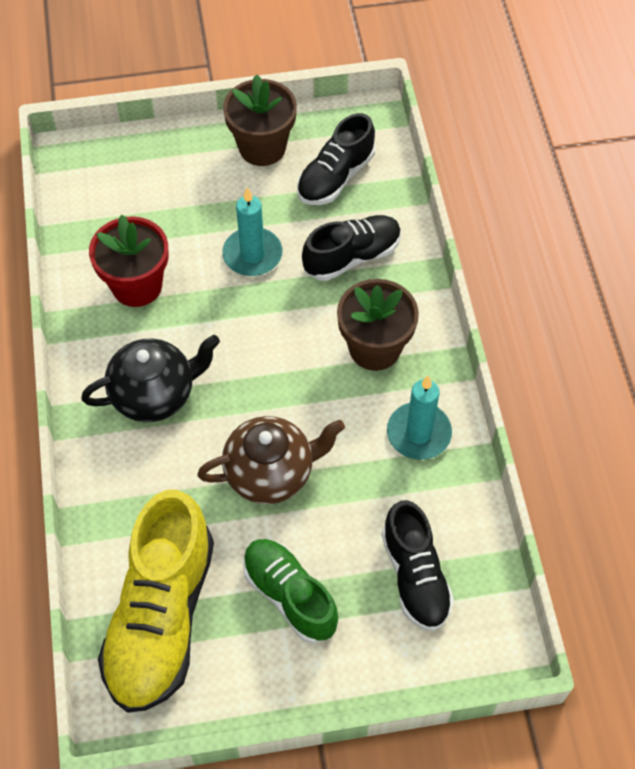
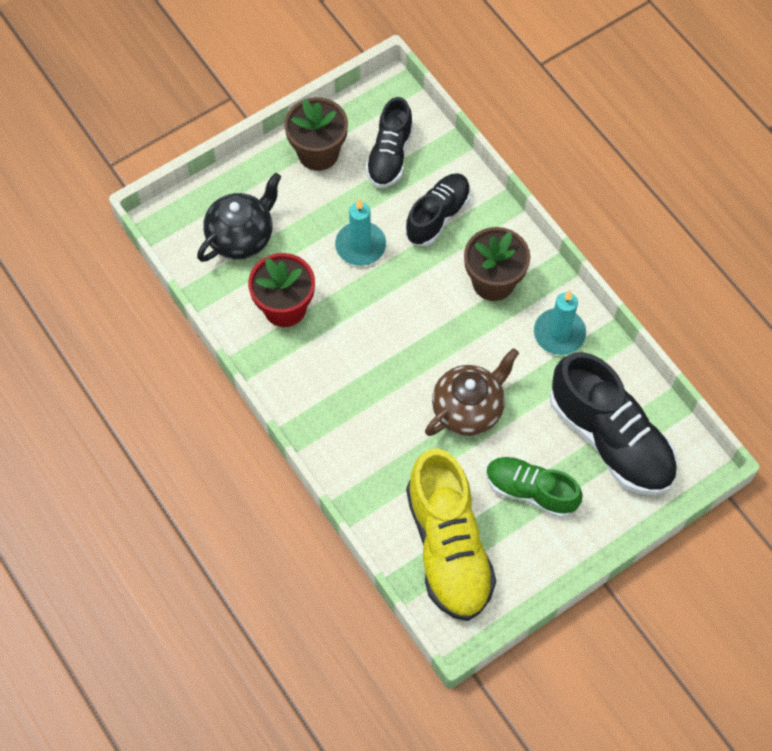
camera: 25 degrees left, 5 degrees up
black teapot [81,335,220,422] -> black teapot moved to [197,173,281,262]
black shoe [382,500,454,631] -> black shoe [550,352,677,495], size x1.63

